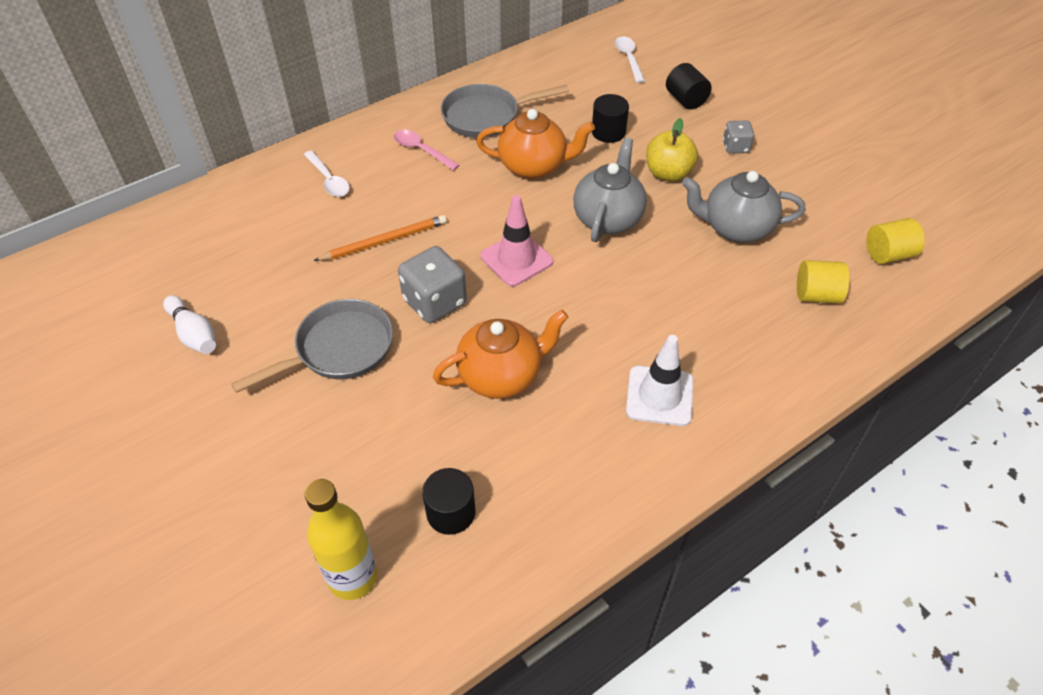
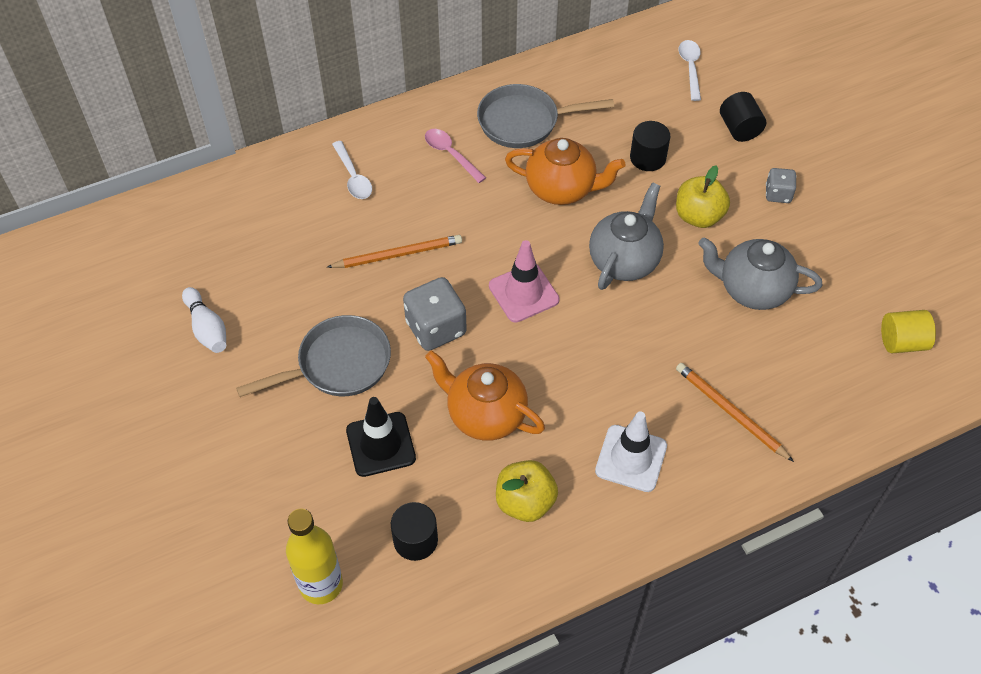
camera: 10 degrees right, 5 degrees up
orange teapot [433,310,568,399] -> orange teapot turned 135 degrees counterclockwise [425,350,545,441]
yellow cylinder [797,260,850,304] -> none
none -> black traffic cone [346,397,416,477]
none -> yellow apple [496,460,558,522]
none -> orange pencil [676,363,794,462]

